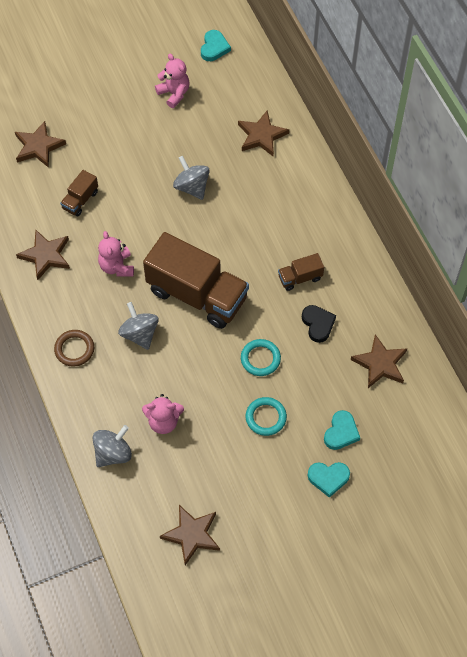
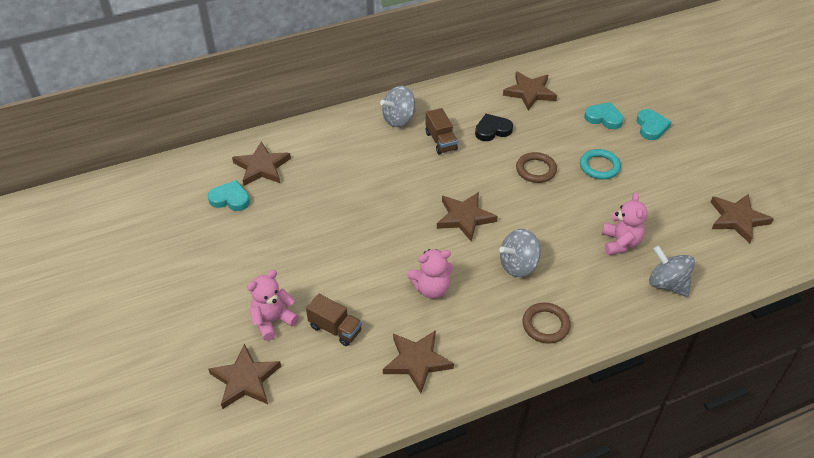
camera: 90 degrees left, 15 degrees down
brown truck [143,232,249,329] -> brown star [437,192,498,242]
pink teddy bear [155,54,190,108] -> pink teddy bear moved to [247,270,299,341]
grey spinning top [173,156,210,200] -> grey spinning top moved to [380,86,416,127]
turquoise heart [201,30,231,61] -> turquoise heart moved to [208,180,250,211]
turquoise ring [241,339,281,376] -> brown ring [516,152,557,183]

